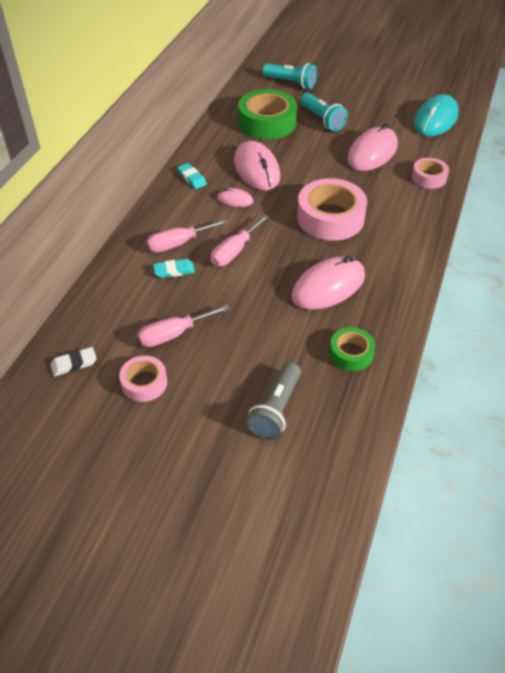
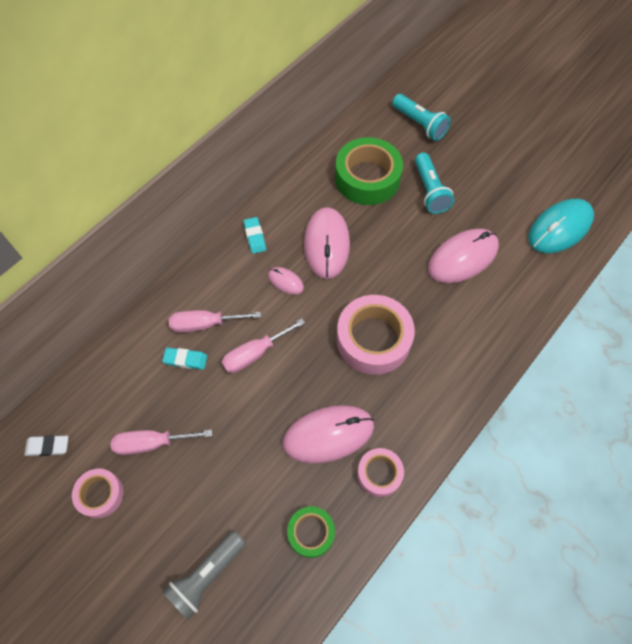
camera: 20 degrees right, 15 degrees up
pink tape [412,158,449,189] -> pink tape moved to [357,448,404,497]

